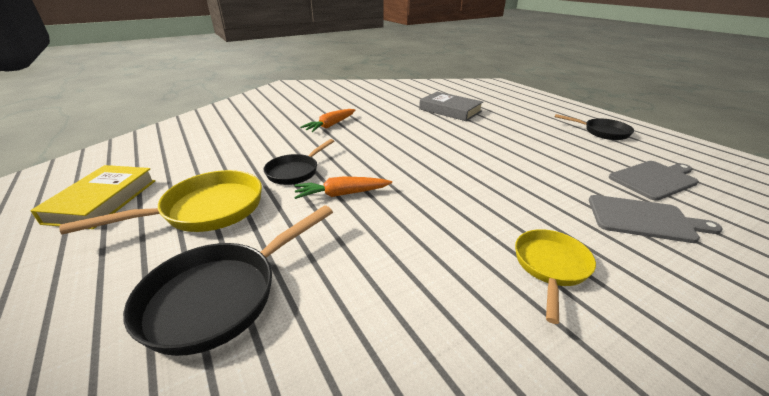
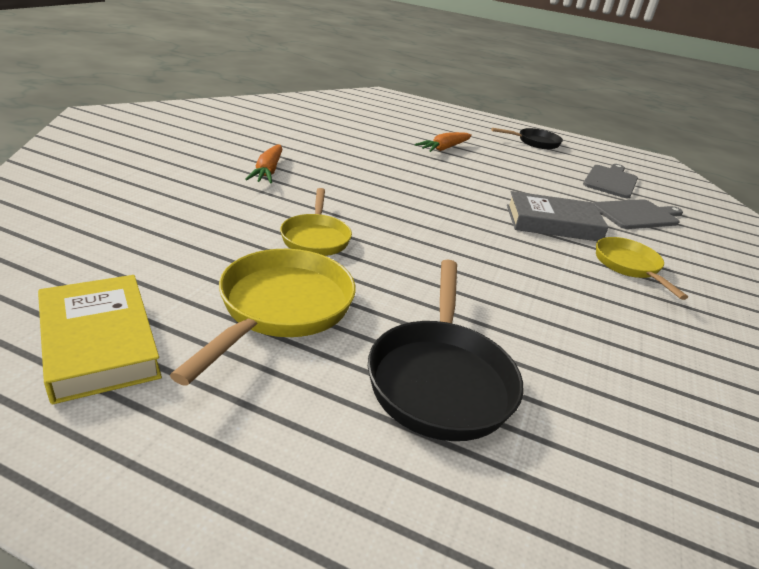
camera: 40 degrees left, 0 degrees up
black pan [264,139,334,185] -> yellow pan [280,188,352,256]
orange carrot [294,176,392,199] -> orange carrot moved to [415,132,472,152]
grey book [419,92,483,121] -> grey book moved to [507,191,609,241]

